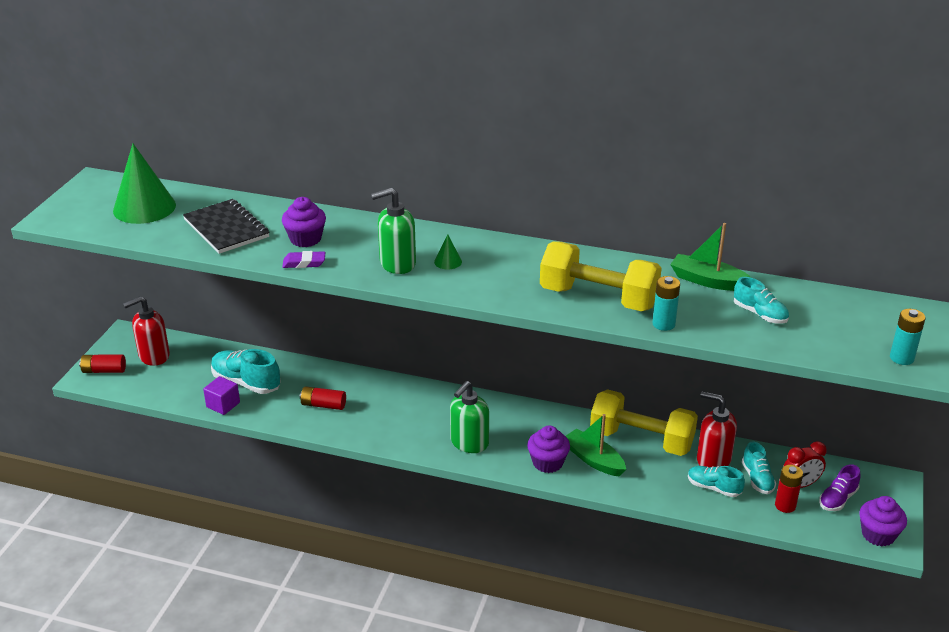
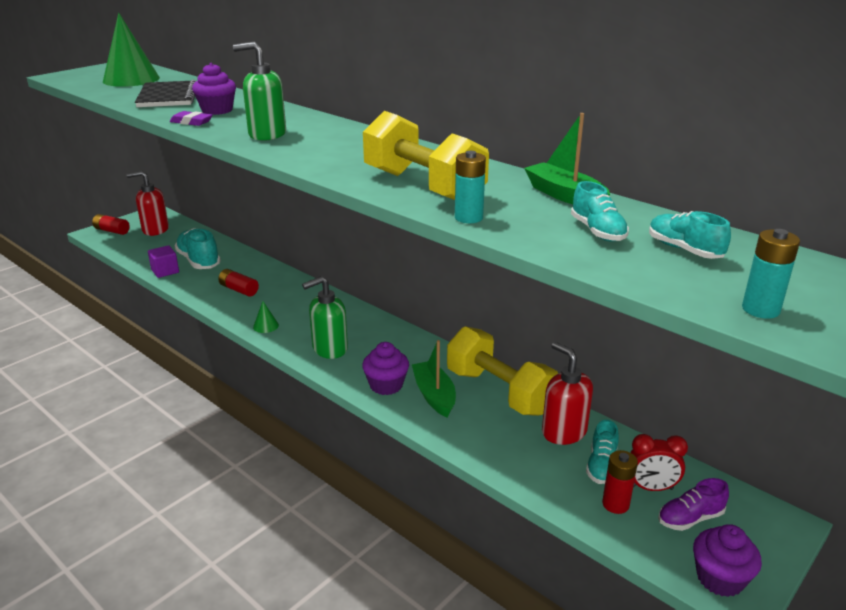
camera: 25 degrees right, 5 degrees down
green cone [434,234,462,270] -> green cone moved to [253,301,279,333]
turquoise shoe [688,466,745,497] -> turquoise shoe moved to [649,211,731,259]

